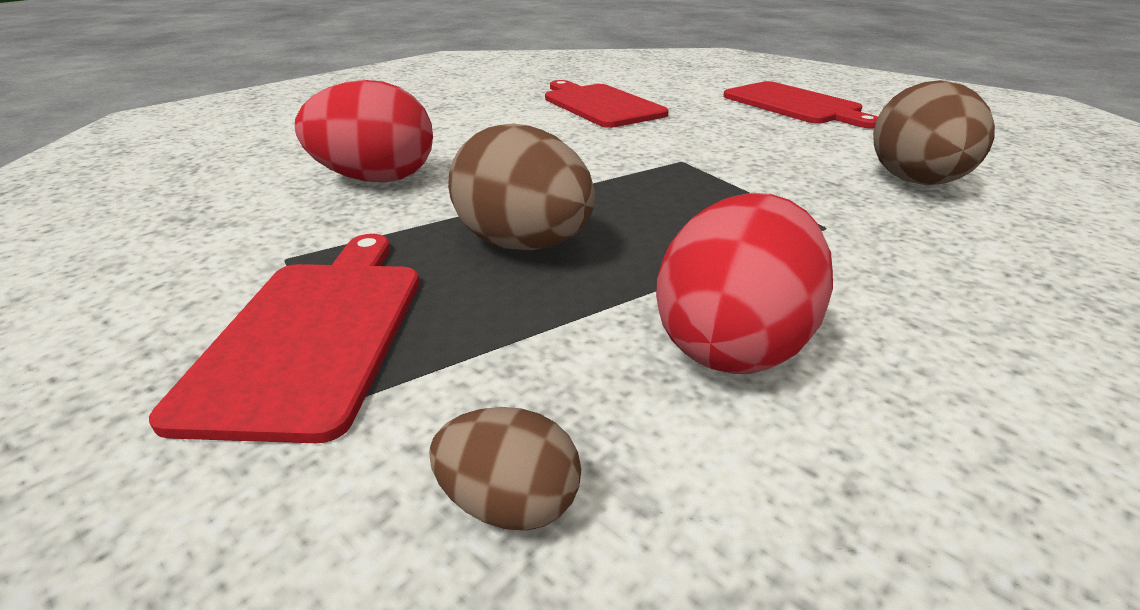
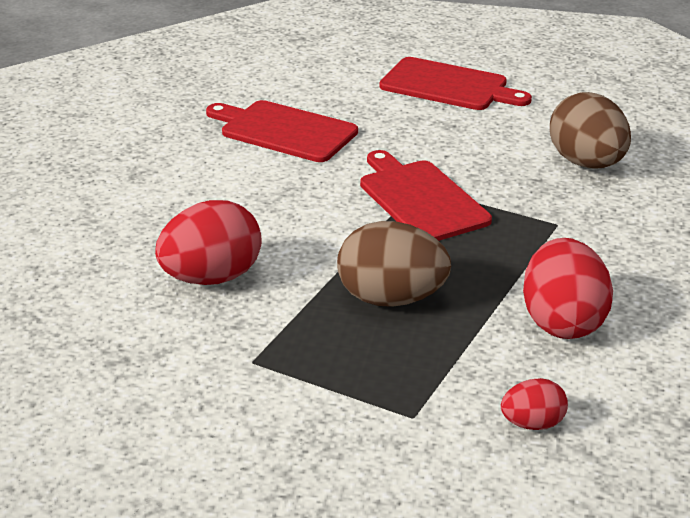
camera: 30 degrees left, 0 degrees up
red cutting board [149,234,419,443] -> red cutting board moved to [360,150,492,241]
brown egg [429,407,581,531] -> red egg [501,378,568,430]

